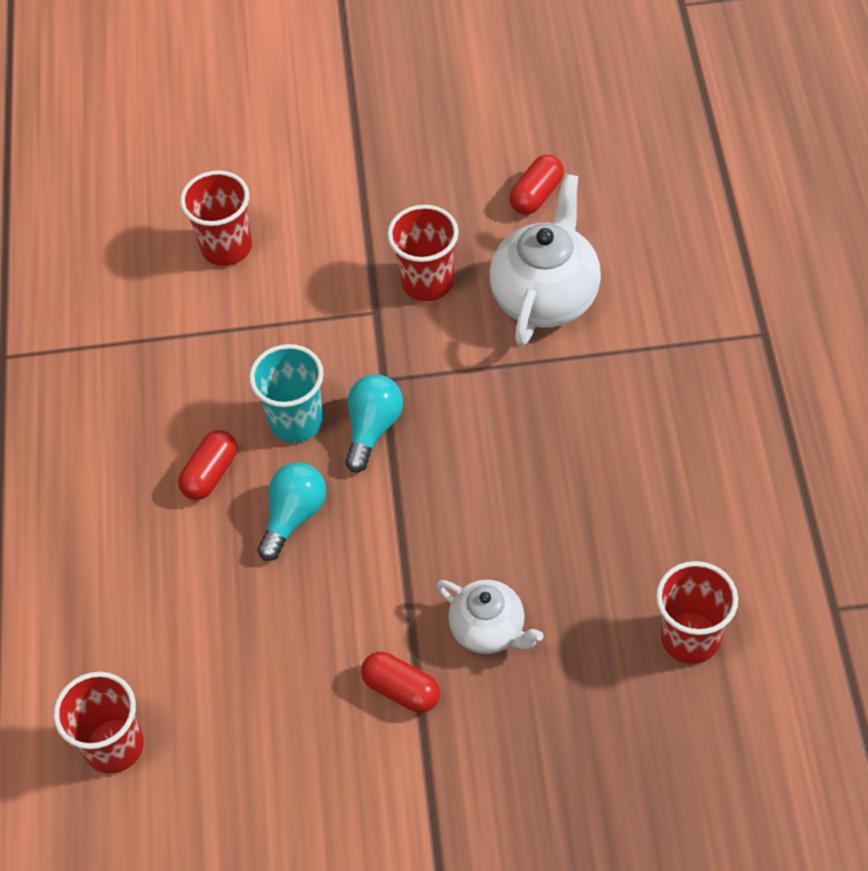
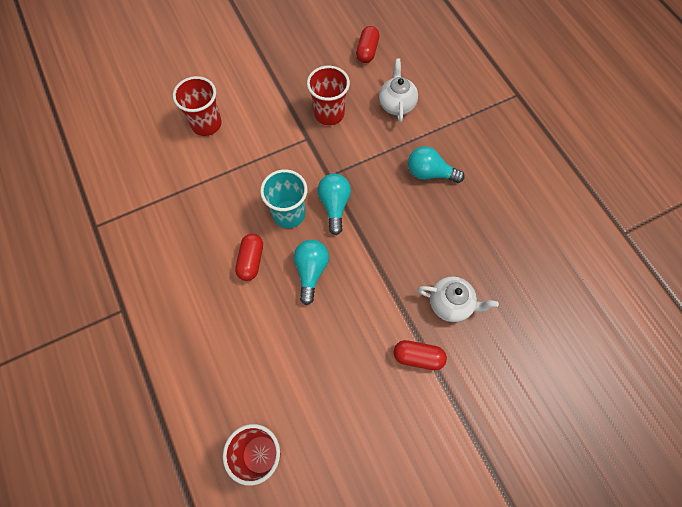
camera: 25 degrees left, 10 degrees up
white teapot [490,174,601,346] -> white teapot [379,58,418,123], size x0.62
red cup [656,561,738,664] -> none
none -> turquoise light bulb [408,146,465,183]

